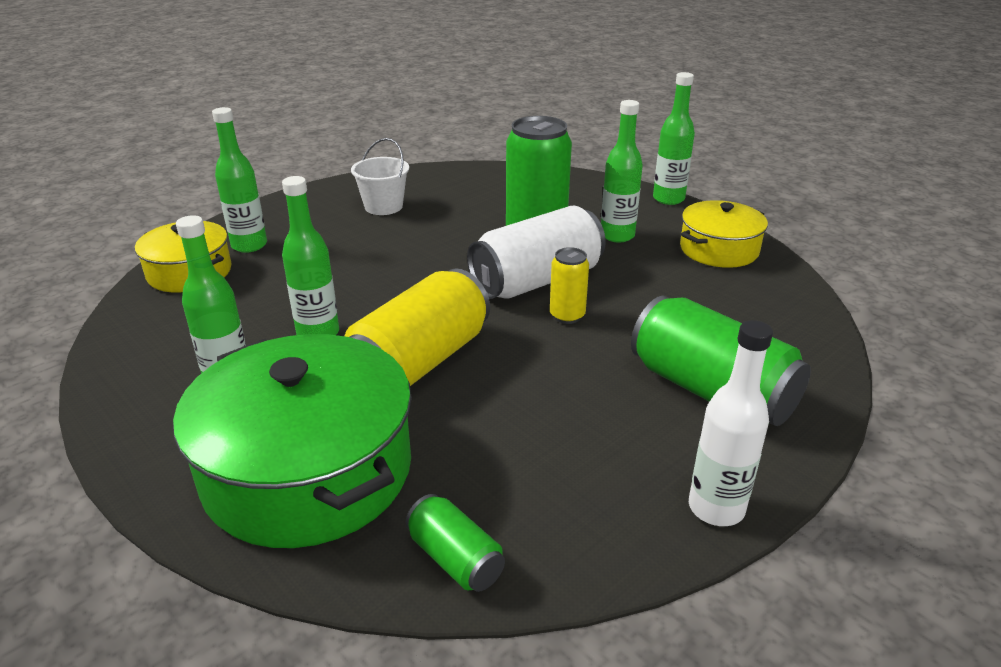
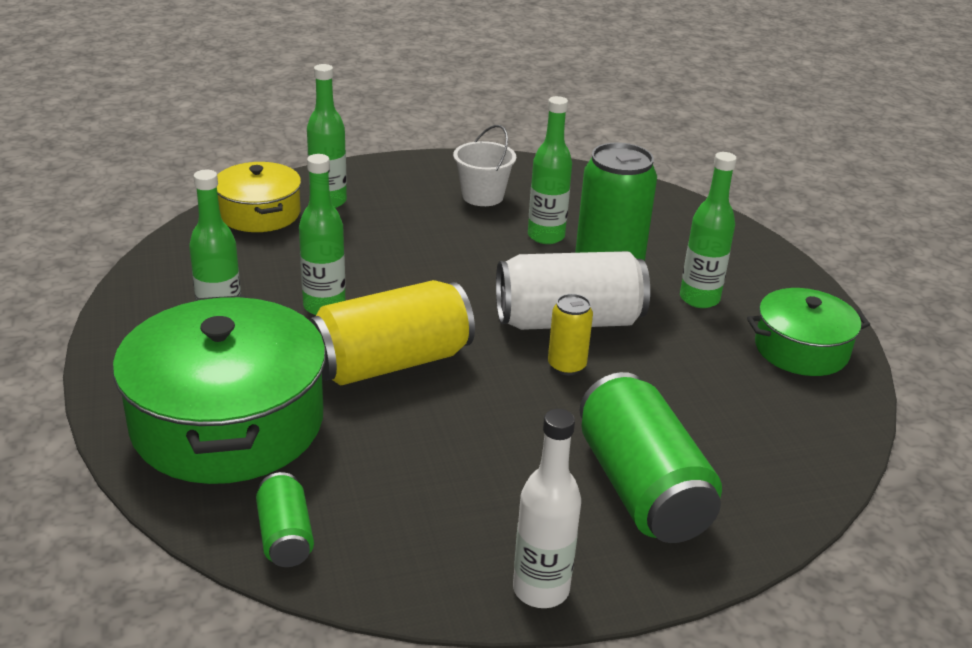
camera: 25 degrees right, 0 degrees up
green bottle [653,72,695,205] -> green bottle moved to [528,96,572,244]
yellow pot [680,200,768,268] -> green pot [747,288,870,376]

